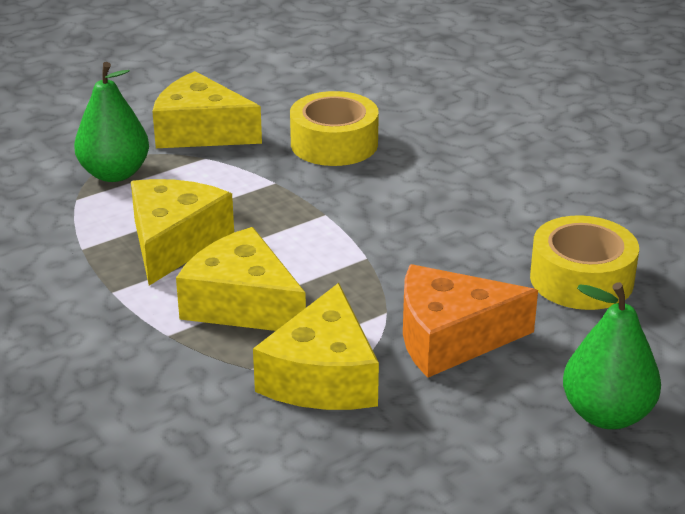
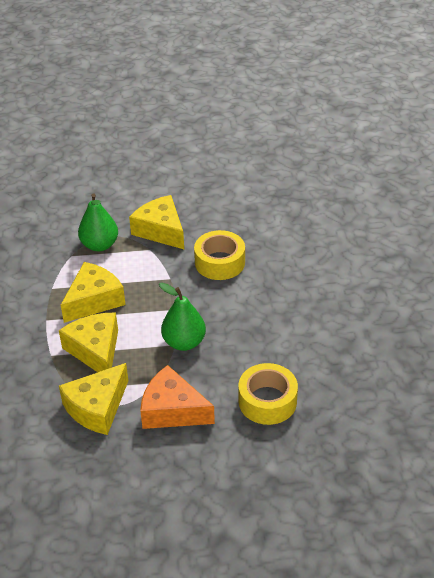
camera: 30 degrees right, 10 degrees up
green pear [563,282,661,429] -> green pear moved to [159,283,206,351]

